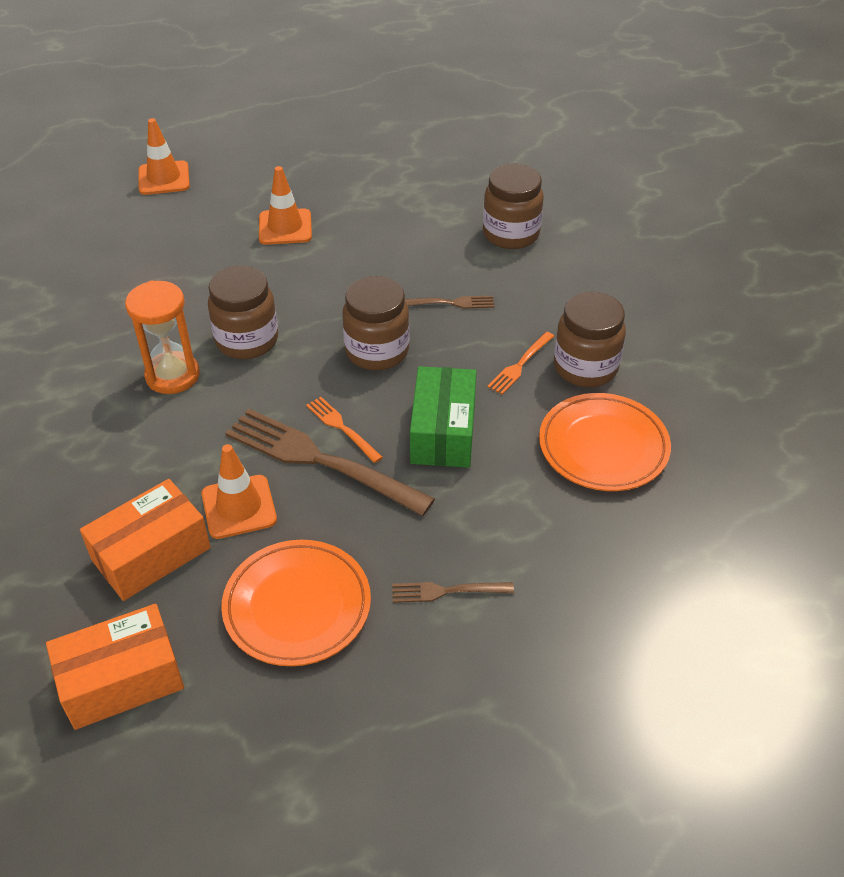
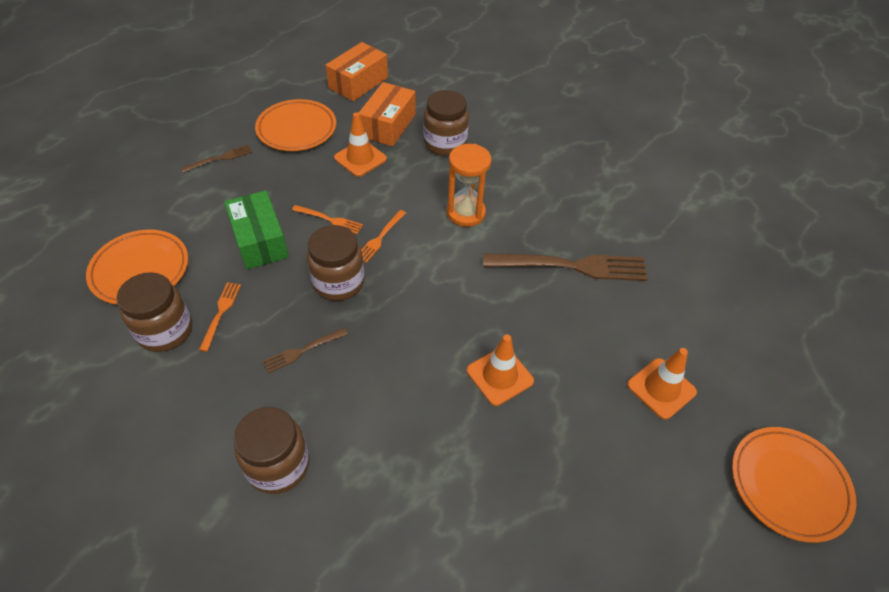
camera: 150 degrees right, 5 degrees up
brown jar [208,266,278,359] -> brown jar moved to [423,90,469,156]
brown fork [225,409,435,516] -> brown fork moved to [483,254,648,281]
none -> orange fork [361,210,406,263]
none -> orange plate [732,427,856,543]

